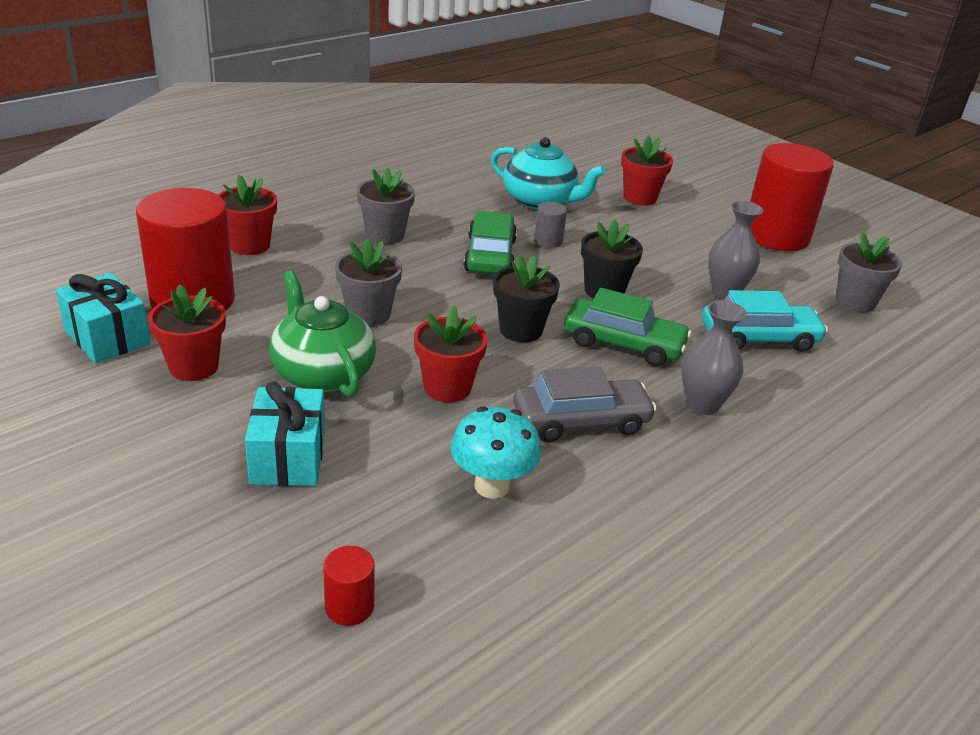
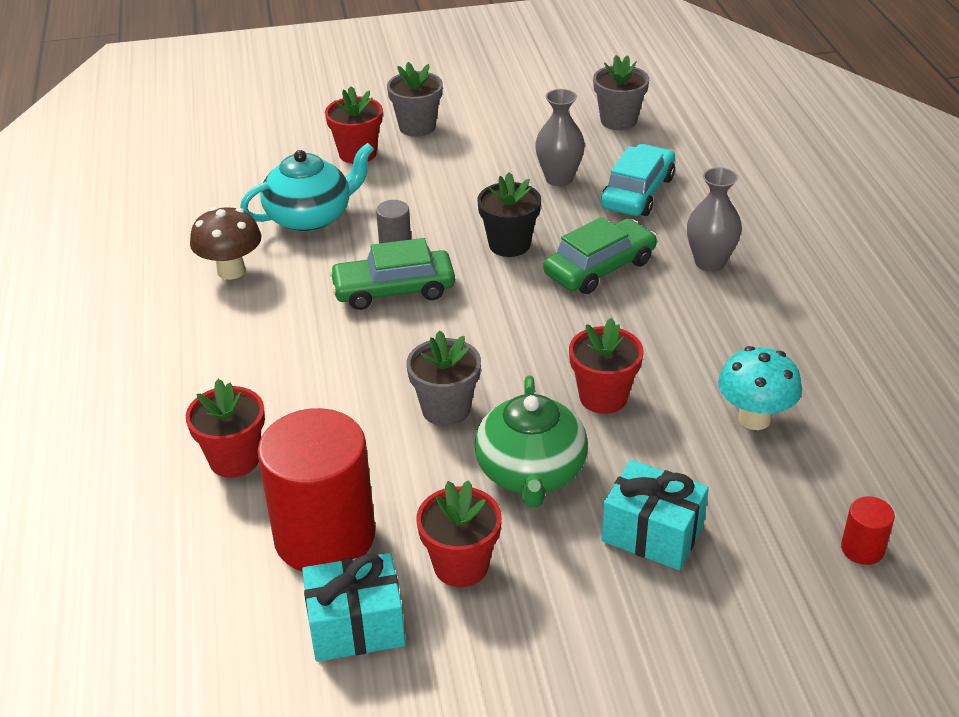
camera: 55 degrees left, 5 degrees up
green teapot [269,270,376,397] -> green teapot turned 90 degrees counterclockwise [474,375,588,508]
grey flower pot [357,167,415,245] -> grey flower pot moved to [387,62,443,137]
green car [464,211,517,274] -> green car turned 45 degrees counterclockwise [329,238,455,310]
black flower pot [493,255,560,342] -> none
grey car [513,366,657,442] -> none
red cylinder [750,143,834,251] -> none
none -> brown mushroom [190,207,262,280]

